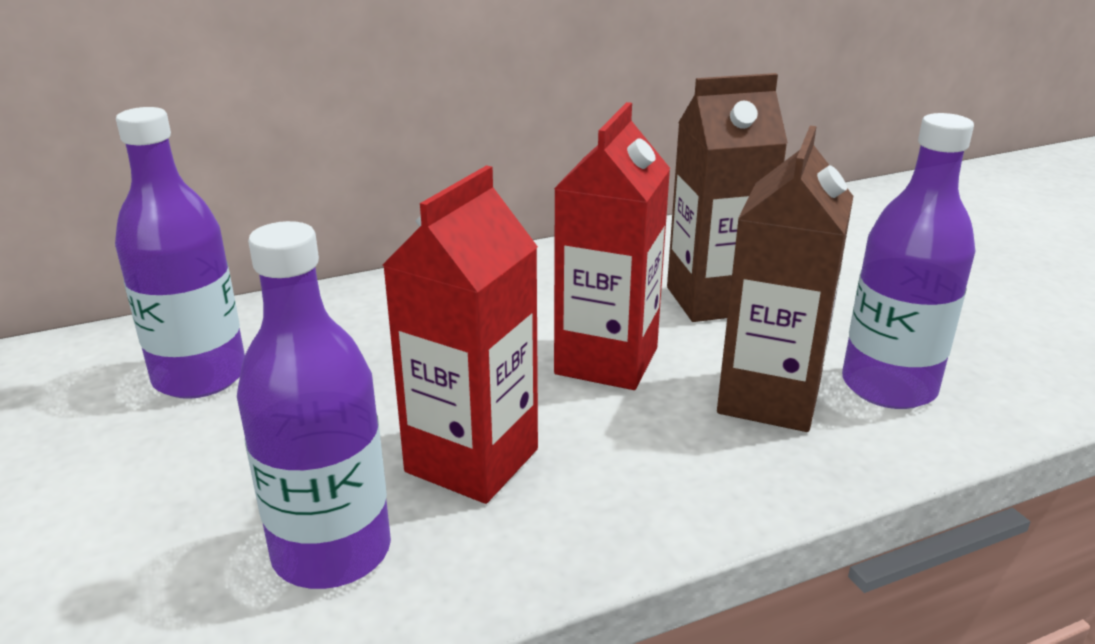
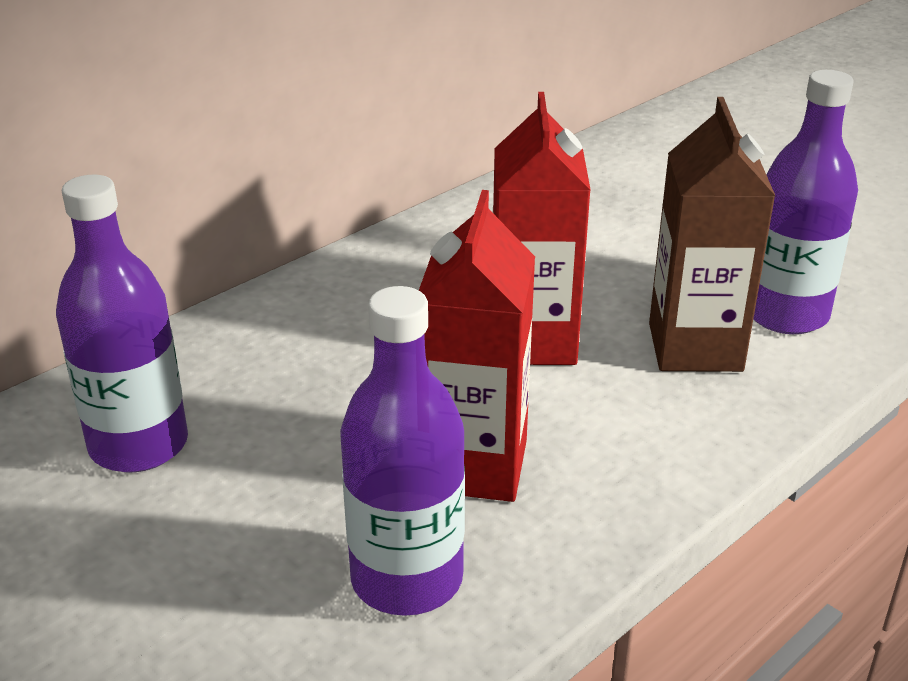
camera: 20 degrees left, 5 degrees up
brown carton [667,73,788,322] -> none

